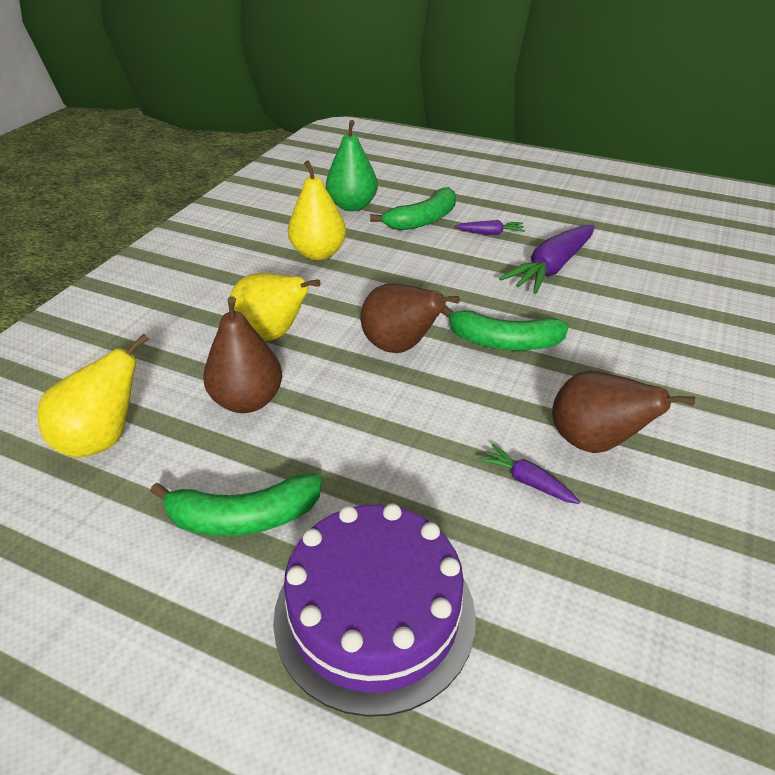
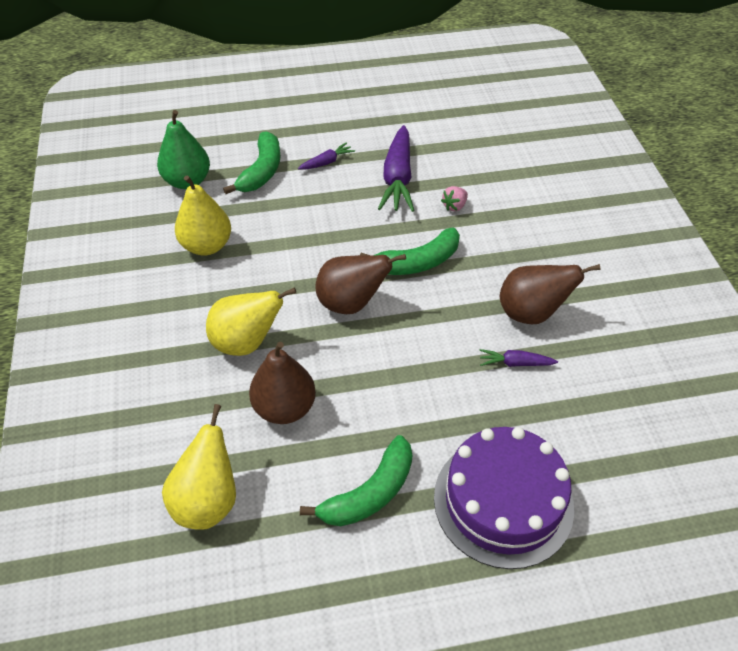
camera: 35 degrees left, 10 degrees up
none -> pink strawberry [441,186,468,211]

